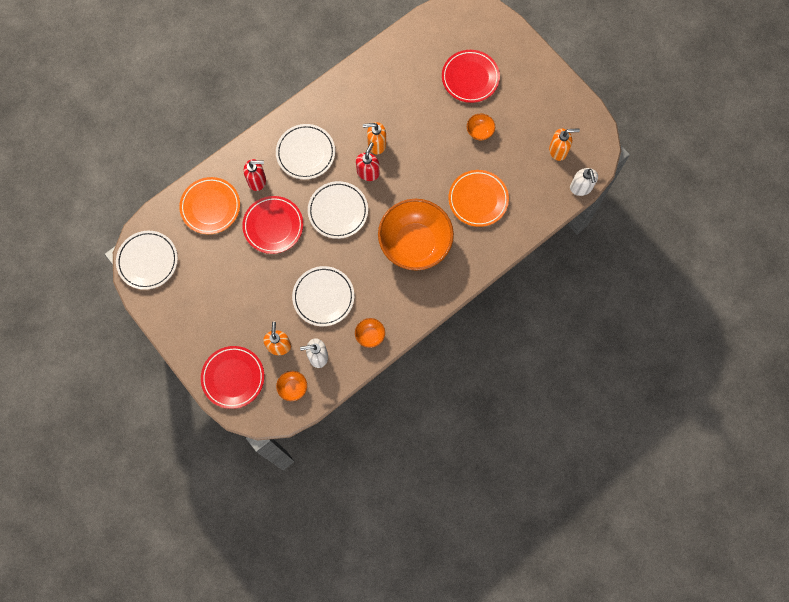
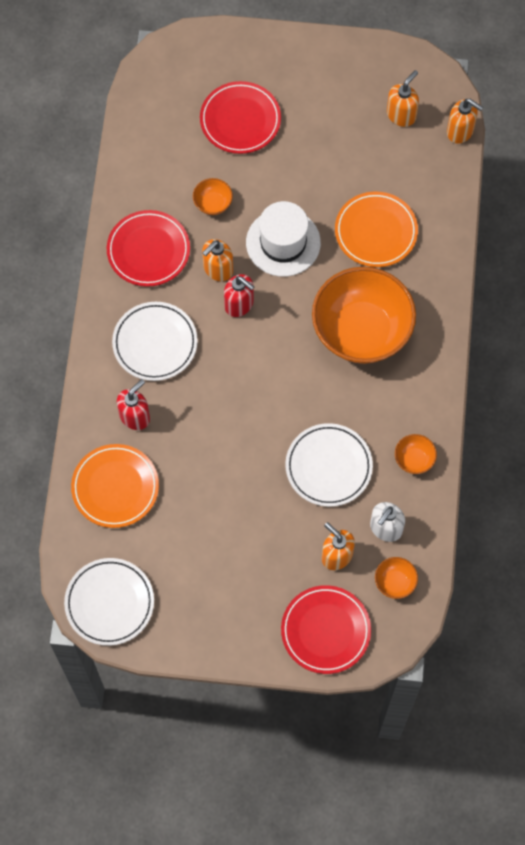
camera: 45 degrees left, 5 degrees down
red plate [242,196,303,254] -> red plate moved to [107,210,190,287]
white plate [308,181,368,239] -> none
red soap dispenser [356,142,380,181] -> red soap dispenser turned 150 degrees clockwise [224,274,254,317]
orange bowl [467,114,495,140] -> orange bowl moved to [193,178,233,215]
white soap dispenser [570,168,598,196] -> orange soap dispenser [447,99,483,144]
none -> white hat [246,201,321,277]

